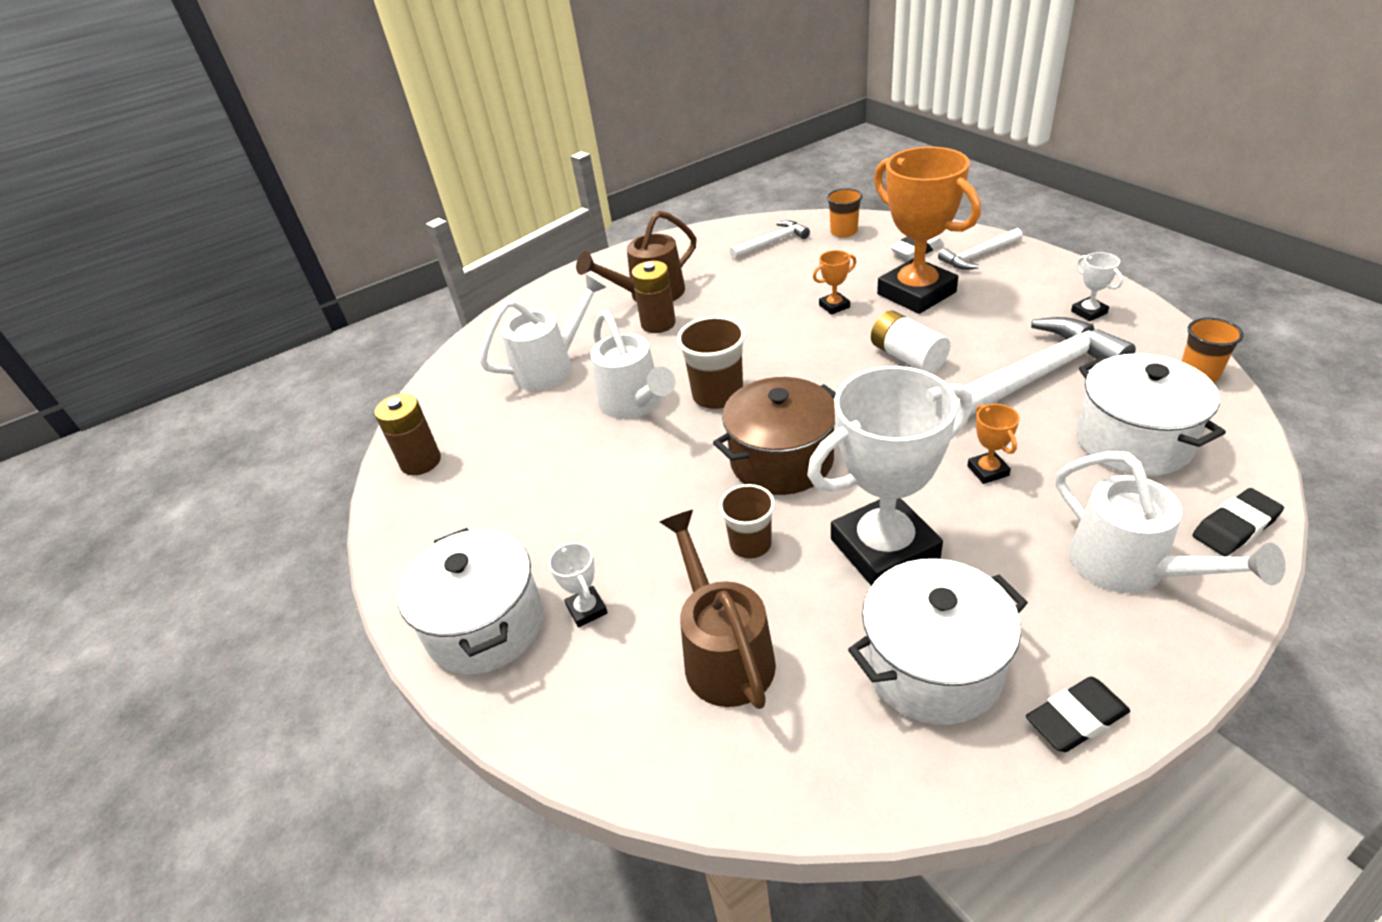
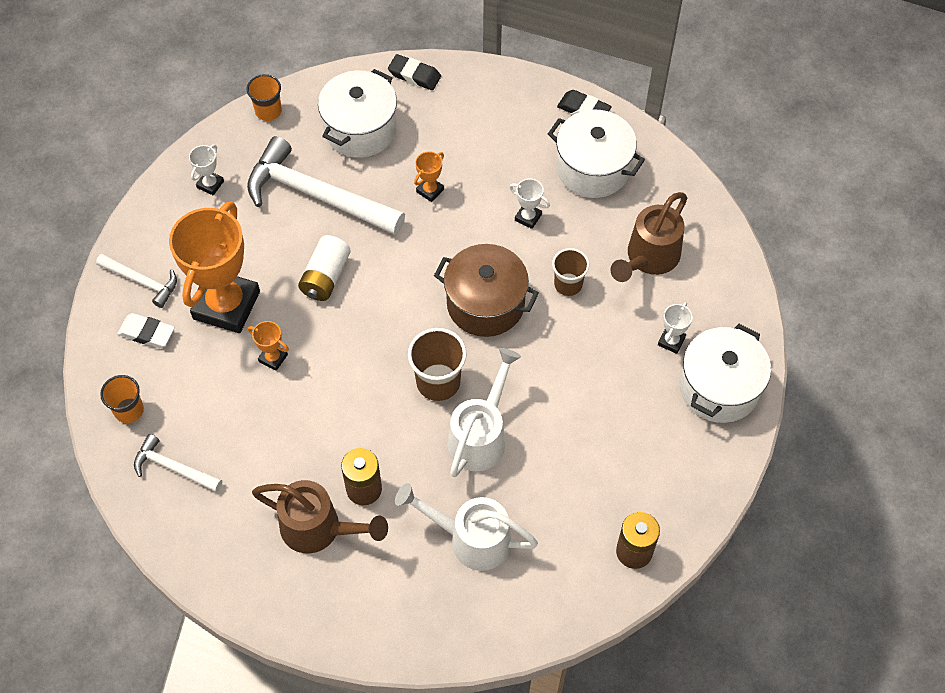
camera: 130 degrees left, 20 degrees up
white trophy [807,366,973,586] -> white trophy [509,179,550,229], size x0.41
white watering can [1056,451,1286,593] -> none

